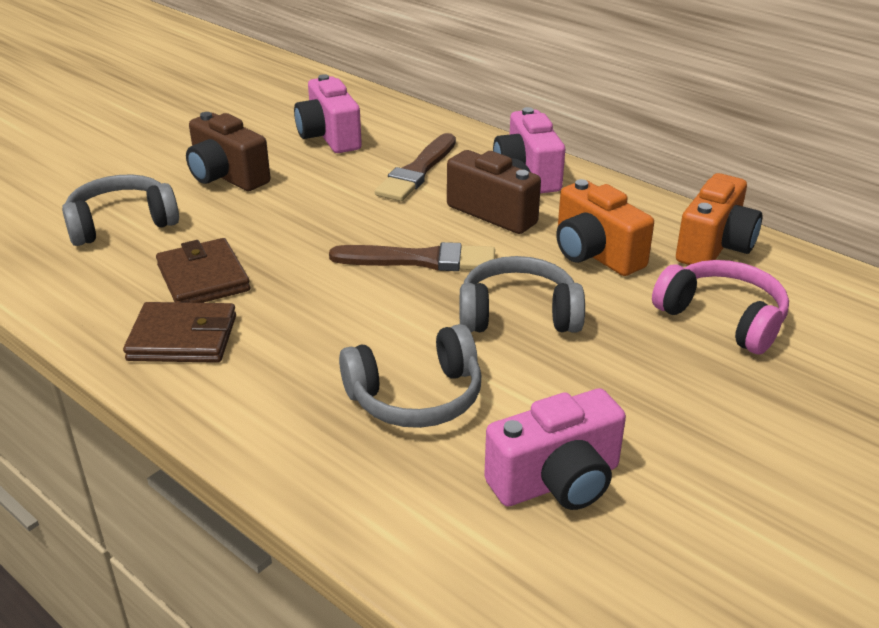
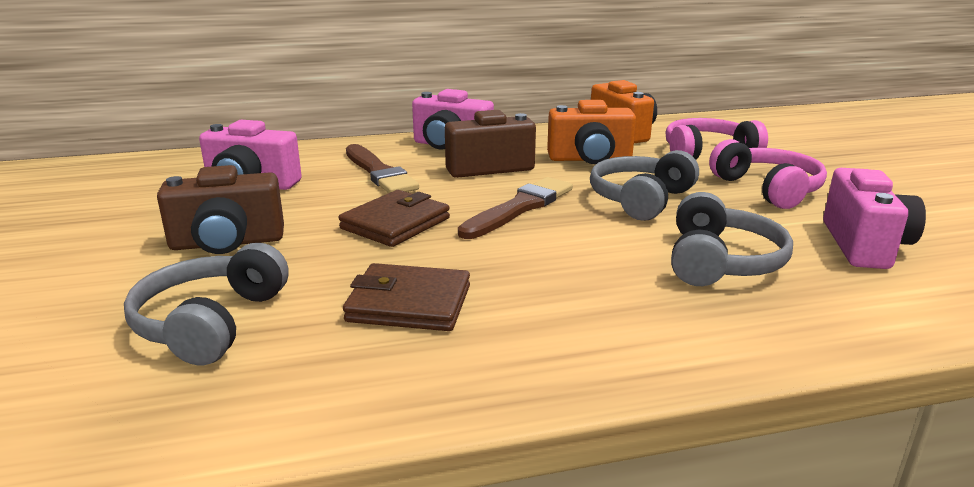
camera: 55 degrees left, 10 degrees down
brown wallet [123,302,236,363] -> brown wallet moved to [339,190,450,247]
none -> pink headphones [709,139,827,209]

